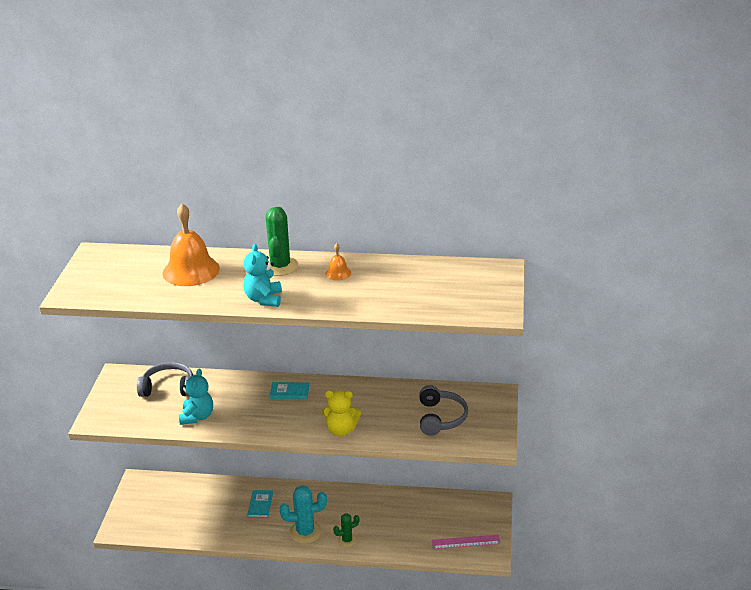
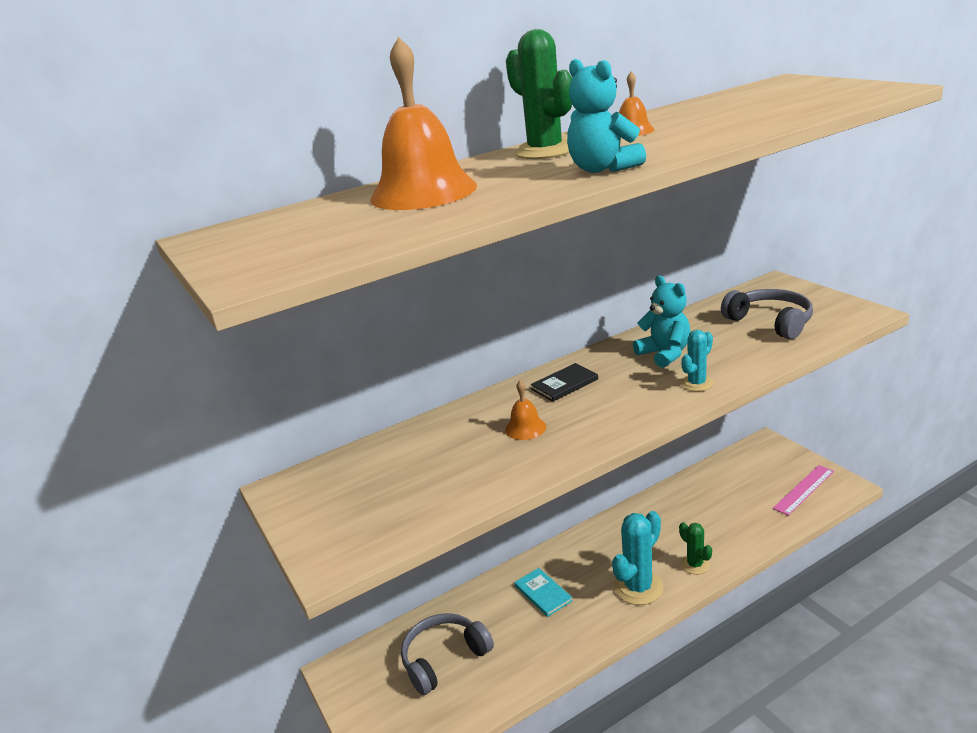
camera: 35 degrees left, 5 degrees down
grey headphones [137,362,193,397] -> grey headphones moved to [401,613,494,695]
turquoise teddy bear [179,369,213,425] -> turquoise teddy bear moved to [633,276,690,368]
turquoise book [270,382,309,399] -> black book [531,363,598,402]
yellow teddy bear [321,390,361,436] -> turquoise cactus [681,330,714,392]
green cactus [333,513,360,547] -> green cactus turned 60 degrees counterclockwise [679,522,712,575]
none -> orange bell [505,380,546,440]

